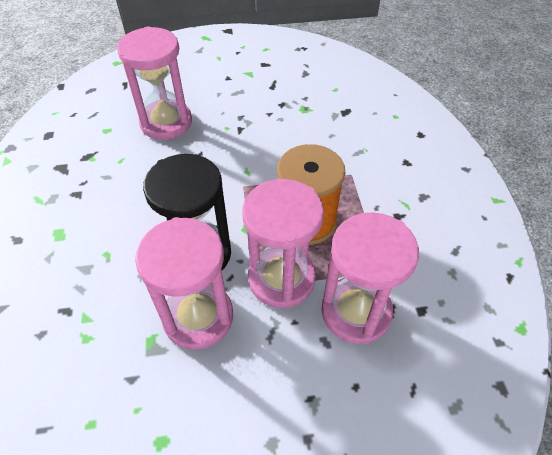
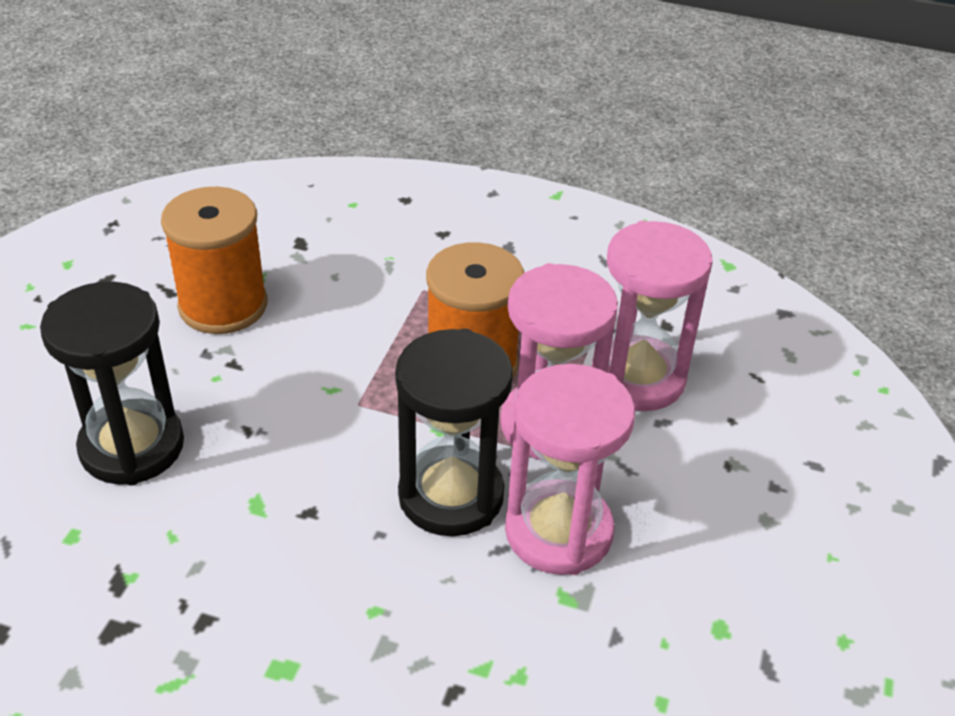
camera: 65 degrees left, 10 degrees down
pink hourglass [117,27,192,140] -> black hourglass [40,282,184,485]
none -> orange spool [161,187,268,334]

